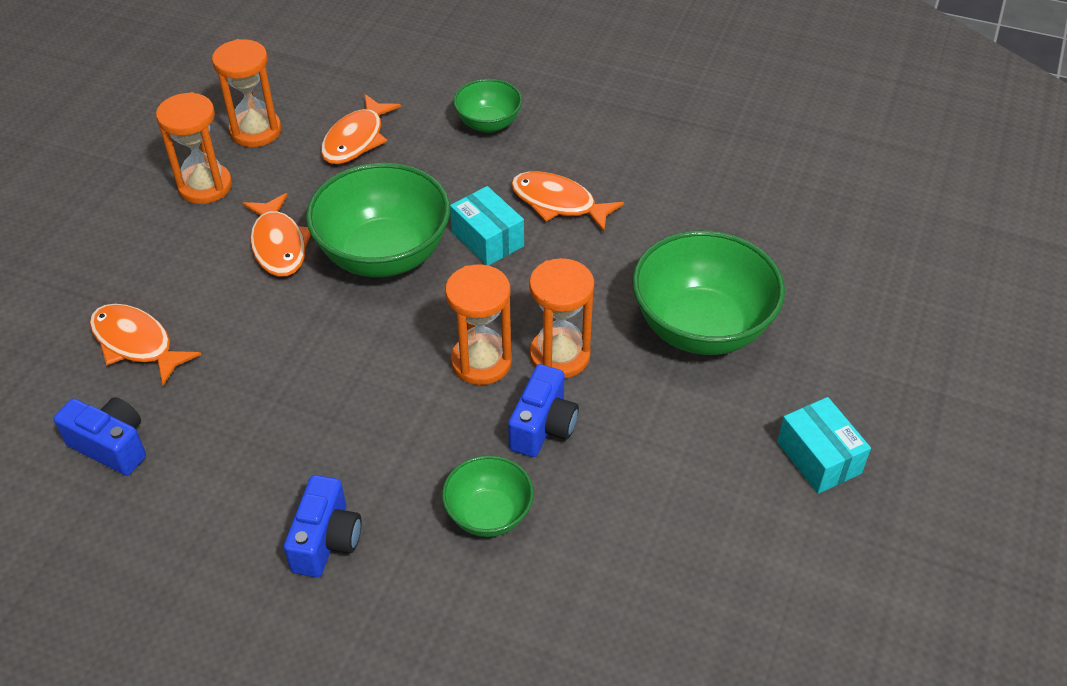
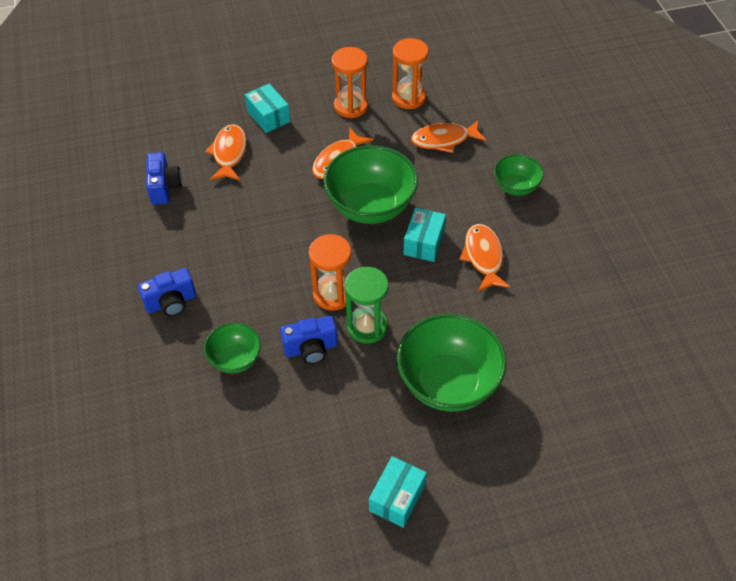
camera: 55 degrees right, 5 degrees up
orange hourglass [529,258,594,378] -> green hourglass [345,267,388,344]
none -> turquoise box [245,84,290,133]

